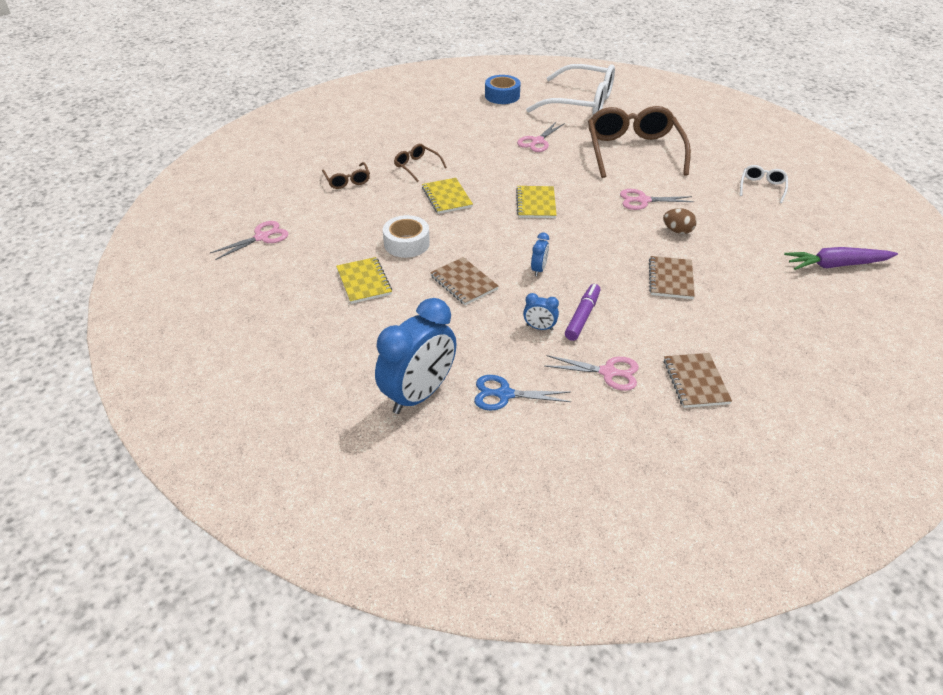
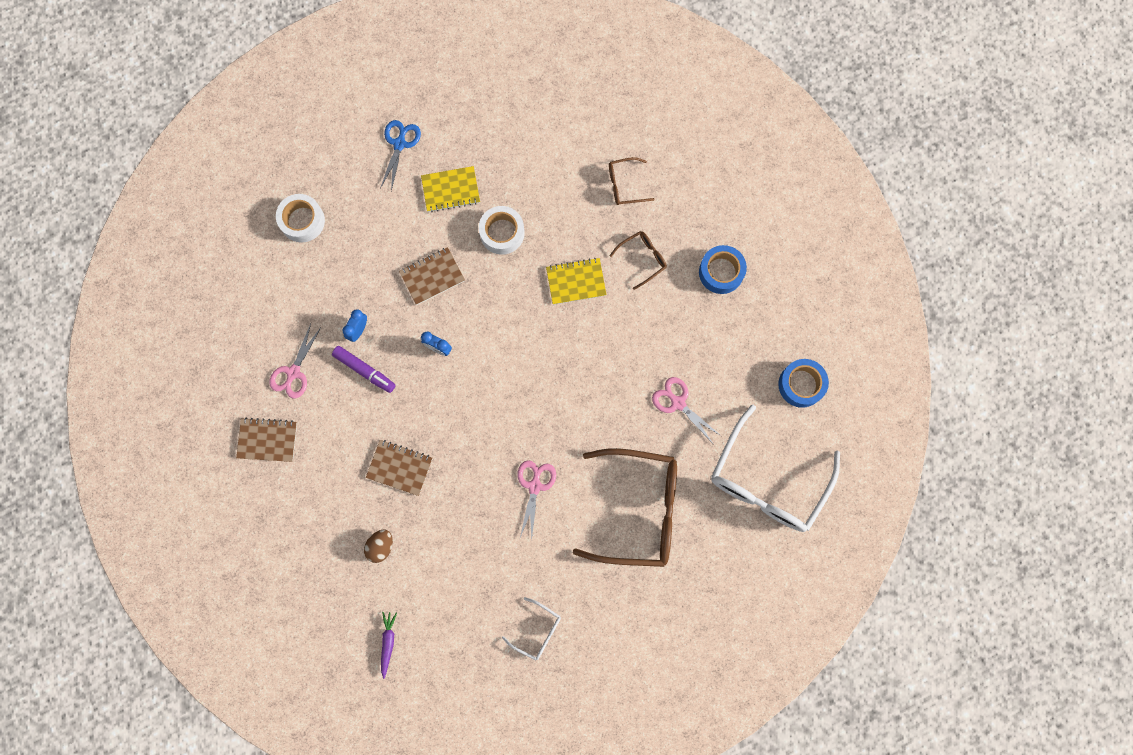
camera: 100 degrees right, 35 degrees up
pink scissors [210,221,288,260] -> none
blue clock [375,298,456,414] -> white tape [276,194,325,243]
blue scissors [474,375,571,411] -> blue scissors moved to [380,120,421,191]
yellow notebook [516,186,557,218] -> none
brown egg [663,208,697,234] -> brown egg moved to [364,530,393,563]
purple carrot [784,247,898,270] -> purple carrot [381,612,397,679], size x0.56
none -> blue tape [699,245,747,294]

